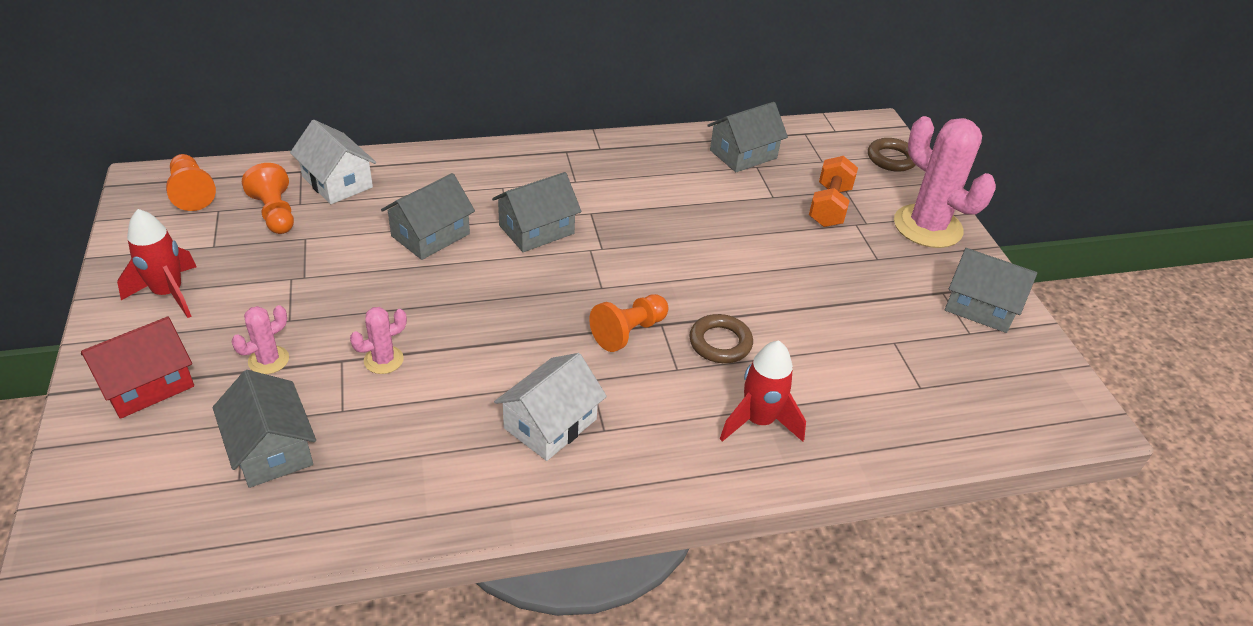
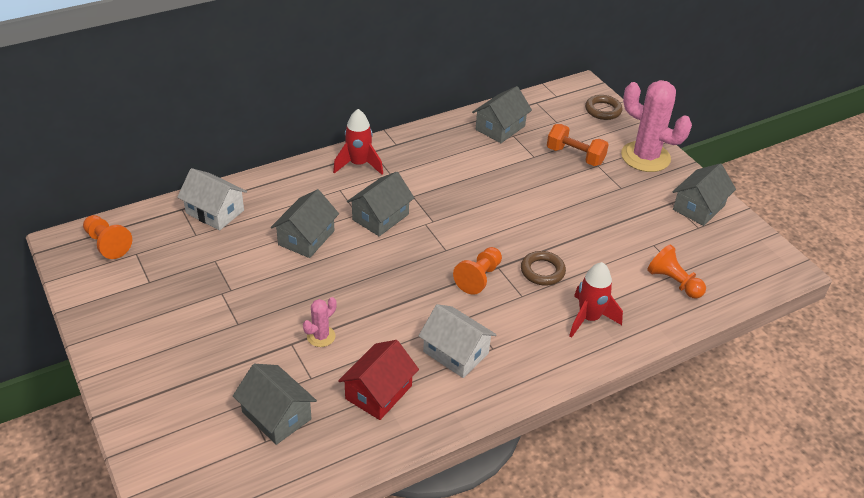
camera: 15 degrees left, 0 degrees up
red house [81,317,194,419] -> red house moved to [338,340,419,420]
red rocket [117,209,197,318] -> red rocket moved to [333,109,383,175]
pink cactus [232,305,289,374] -> none
orange pawn [242,163,294,234] -> orange pawn moved to [647,244,706,299]
white house [494,353,607,461] -> white house turned 75 degrees counterclockwise [419,304,497,378]
orange dumbbell [809,156,858,227] -> orange dumbbell turned 60 degrees counterclockwise [547,124,609,166]
grey house [945,248,1037,333] -> grey house turned 60 degrees counterclockwise [672,163,736,226]

